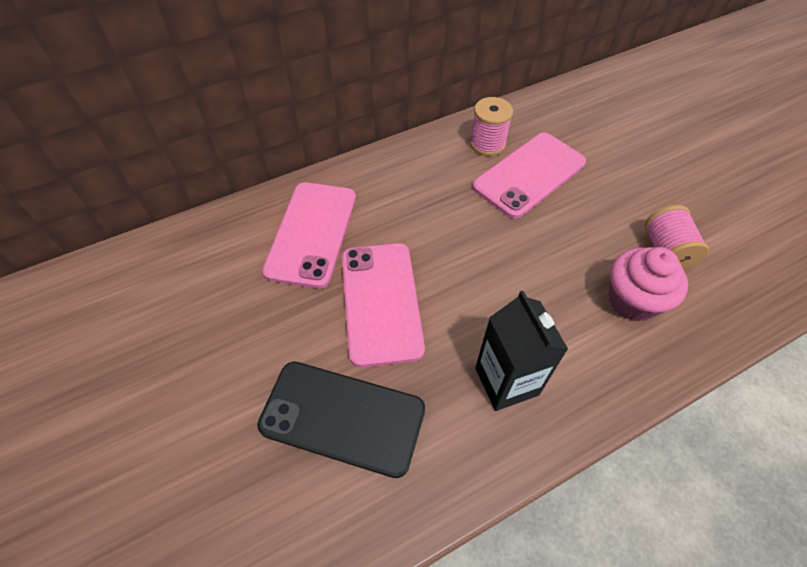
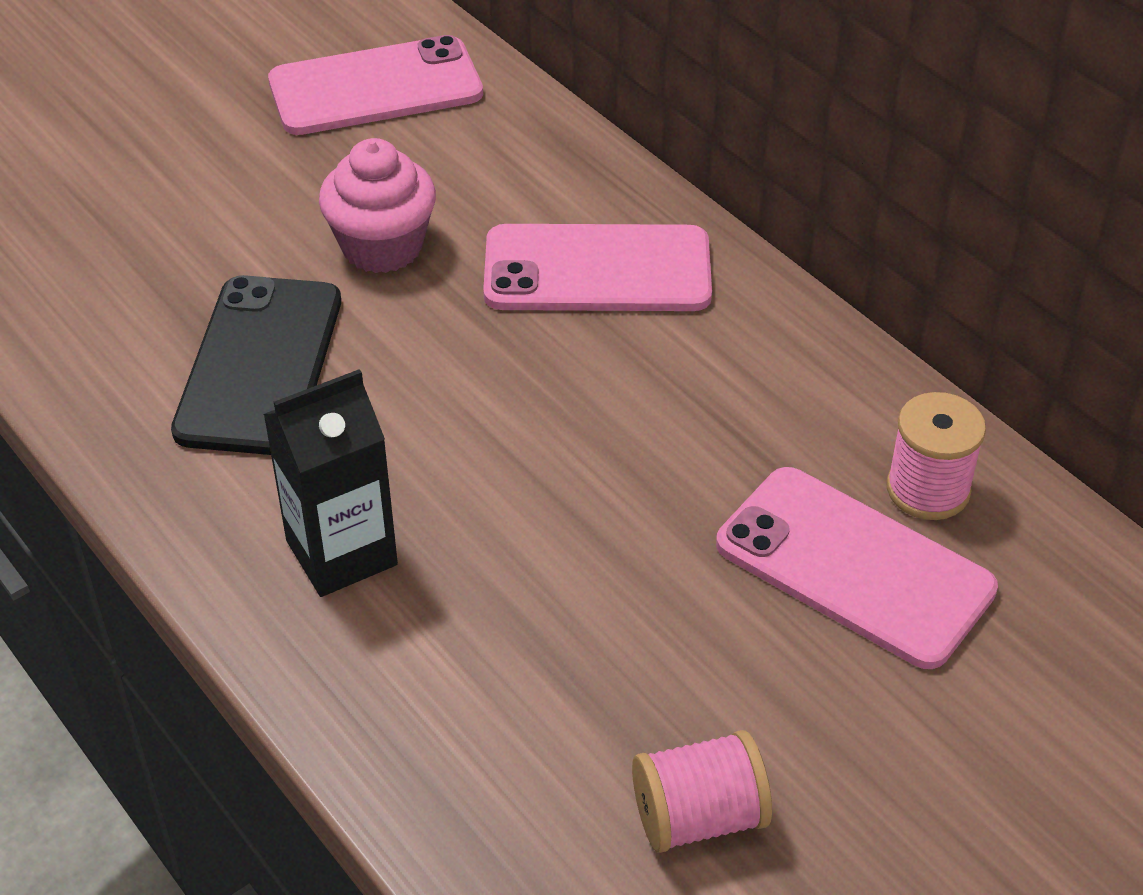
camera: 80 degrees right, 10 degrees down
pink phone [342,243,425,368] -> pink phone moved to [268,35,483,135]
pink cupcake [609,247,688,322] -> pink cupcake moved to [319,138,436,273]

